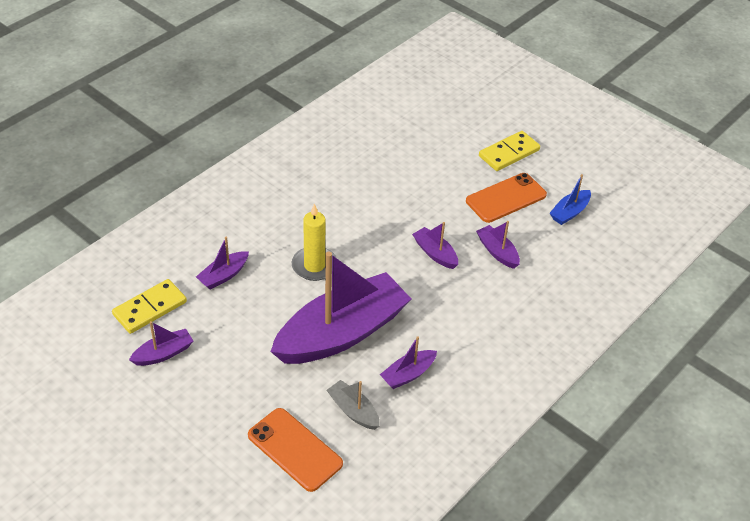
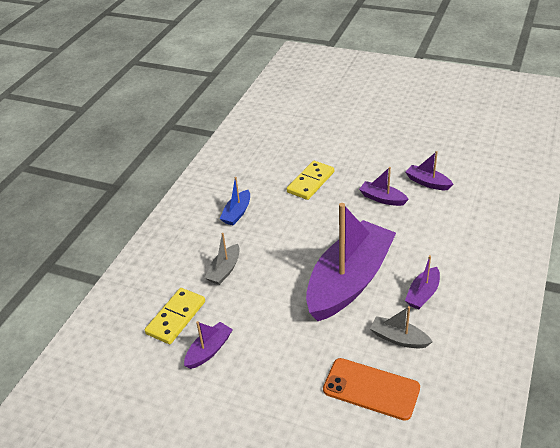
camera: 15 degrees left, 5 degrees down
purple boat [196,237,249,289] -> grey boat [204,233,240,285]
yellow candle [291,204,336,281] -> none
orange phone [466,173,547,223] -> none
yellow domino [479,131,540,171] -> yellow domino moved to [286,161,334,200]
blue boat [550,174,591,225] -> blue boat moved to [220,177,250,225]

